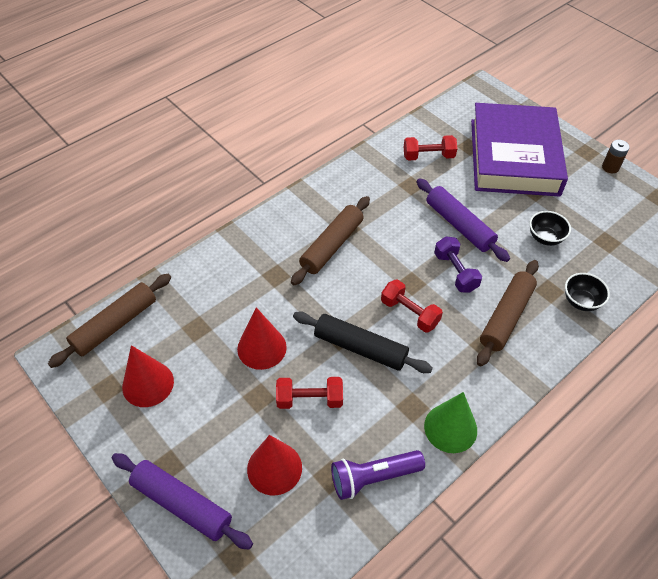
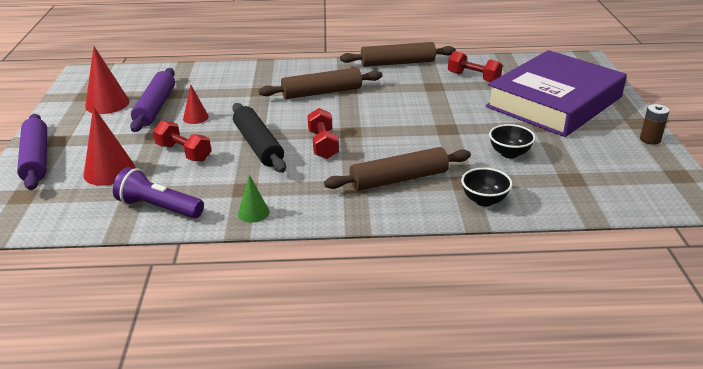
camera: 40 degrees right, 20 degrees down
brown rolling pin [48,274,171,368] -> brown rolling pin moved to [340,42,456,67]
red cone [237,307,287,370] -> red cone [183,85,209,124], size x0.57
purple rolling pin [417,178,510,262] -> purple rolling pin moved to [130,68,175,132]
green cone [424,392,477,453] -> green cone [238,175,269,223], size x0.57
purple dumbbell [434,237,482,293] -> none

